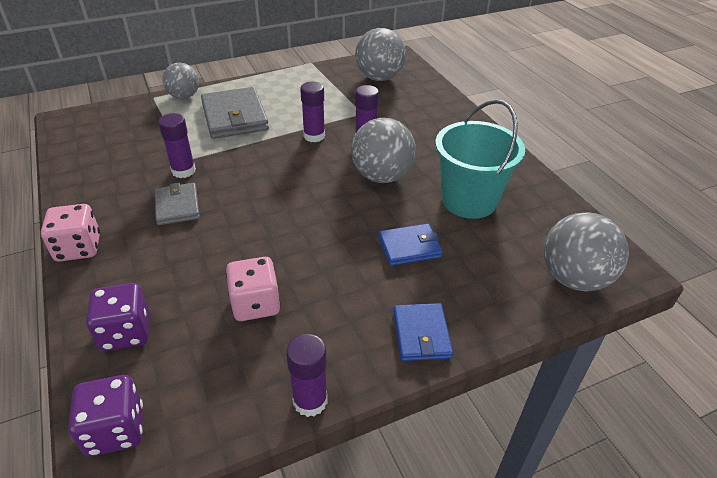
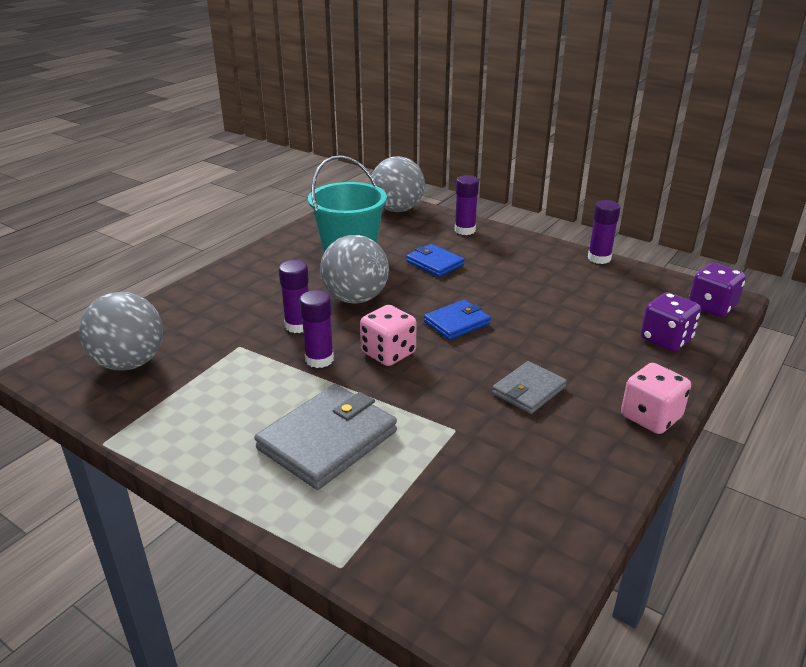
camera: 120 degrees left, 10 degrees down
purple glue stick [158,113,196,178] -> purple glue stick moved to [454,175,479,235]
grey ball [162,63,199,99] -> none
pink dice [226,257,280,321] -> pink dice moved to [360,305,416,366]
blue wallet [393,303,453,361] -> blue wallet moved to [424,300,491,340]

